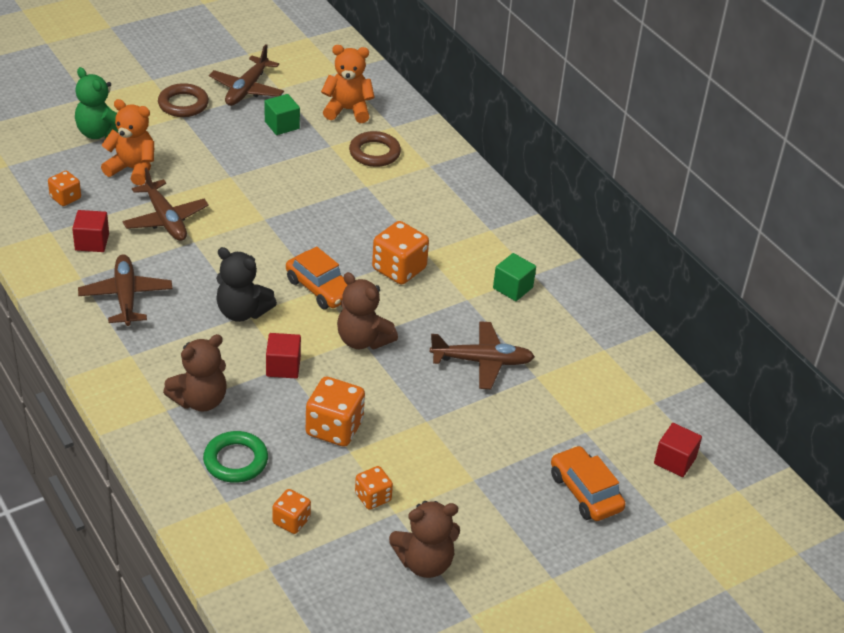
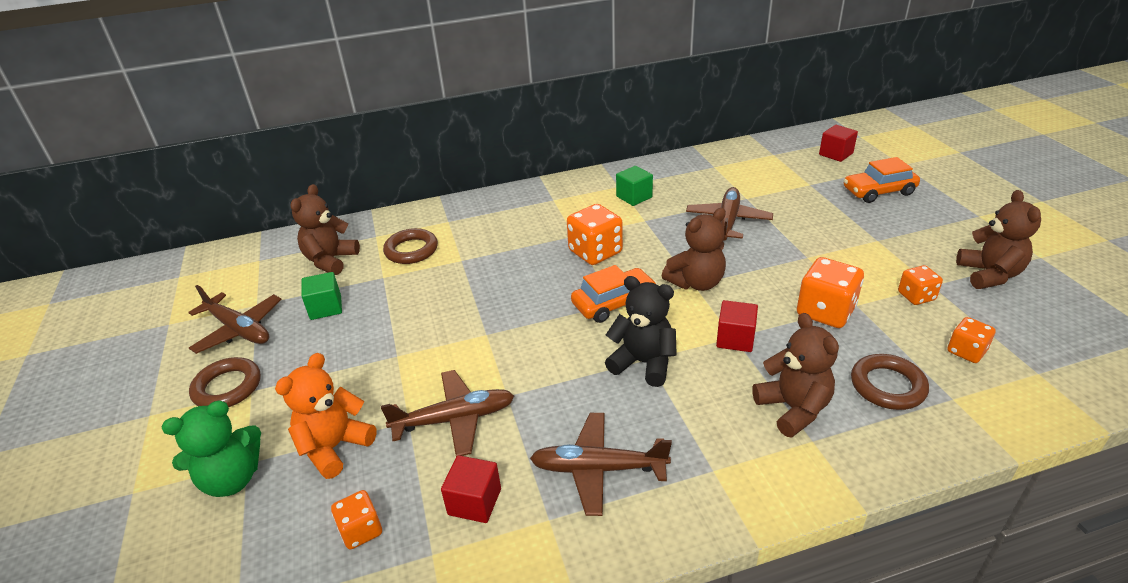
camera: 70 degrees left, 5 degrees down
green ring [203,431,268,483] -> brown ring [851,354,929,410]
black teddy bear [216,247,277,322] -> black teddy bear turned 105 degrees counterclockwise [605,276,677,387]
orange teddy bear [321,45,375,123] -> brown teddy bear [290,184,360,275]

